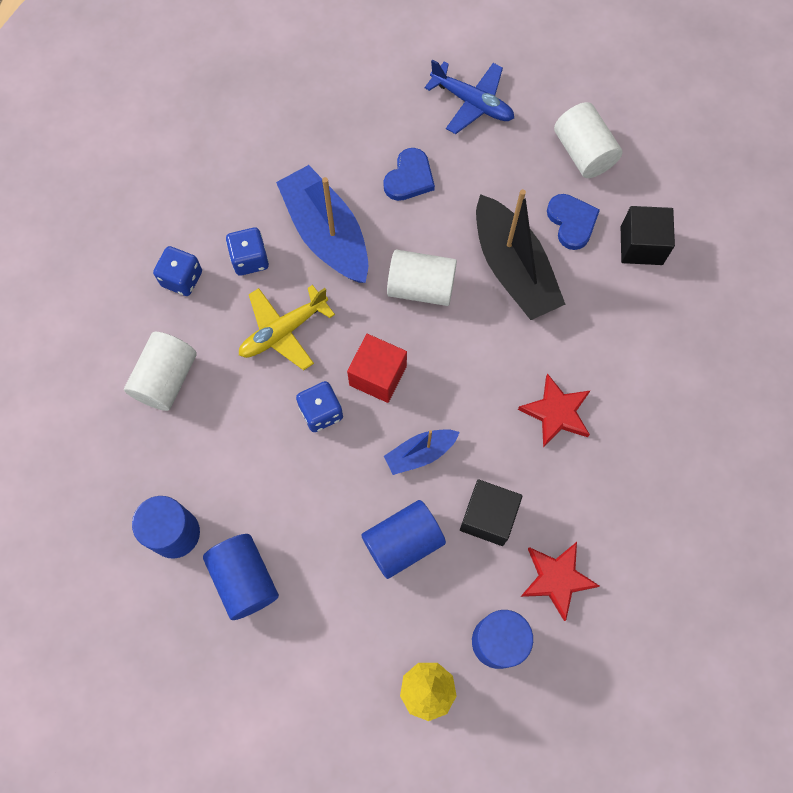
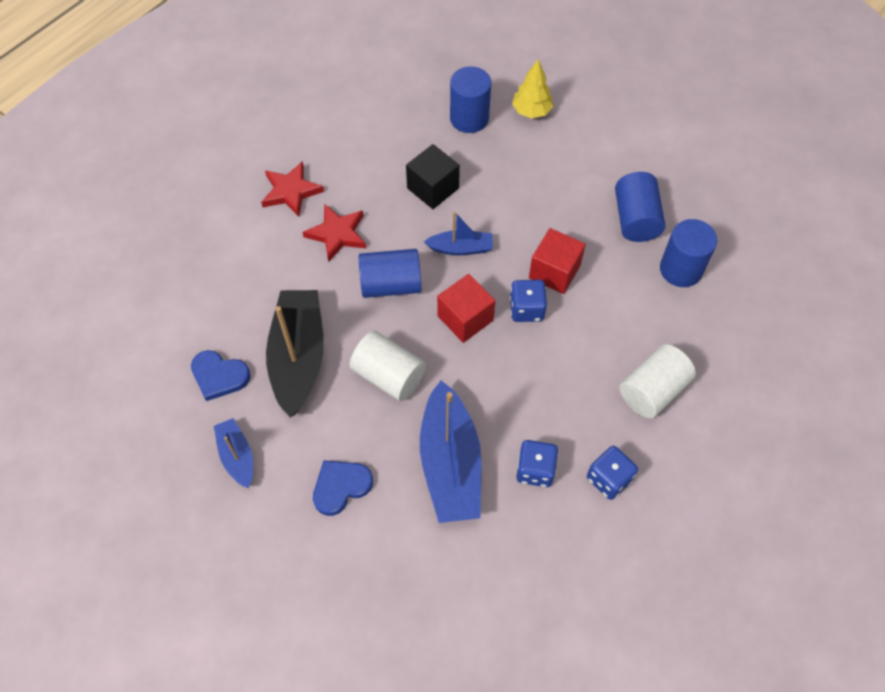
camera: 155 degrees left, 10 degrees down
yellow plane [239,285,335,370] -> none
blue cylinder [361,500,446,579] -> blue cylinder moved to [358,249,421,298]
blue plane [425,59,514,134] -> none
red star [520,542,599,621] -> red star moved to [261,161,324,217]
blue heart [547,194,600,250] -> blue heart turned 75 degrees counterclockwise [191,350,251,401]
white cylinder [554,102,622,178] -> none
black cube [621,206,675,265] -> none
none -> blue boat [214,418,253,488]
none -> red cube [529,228,586,294]

